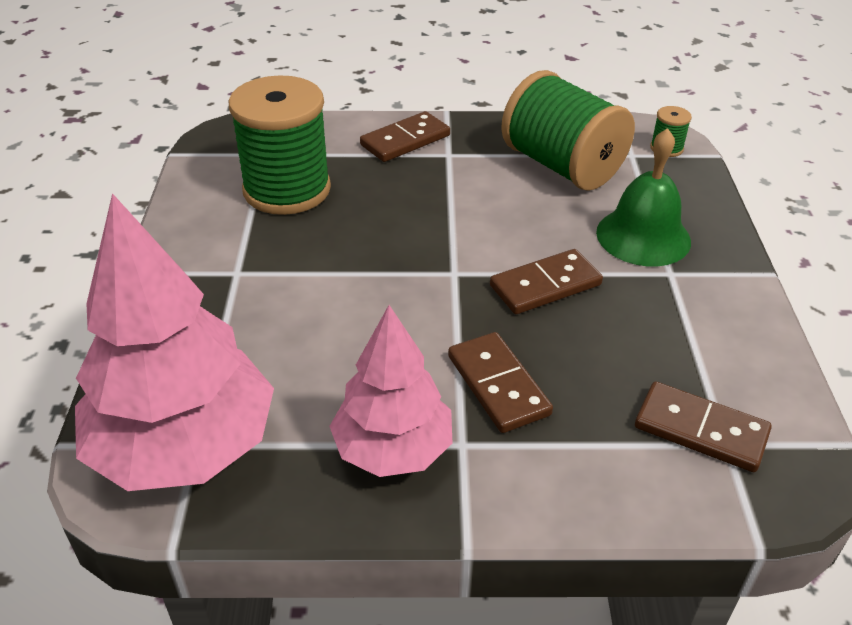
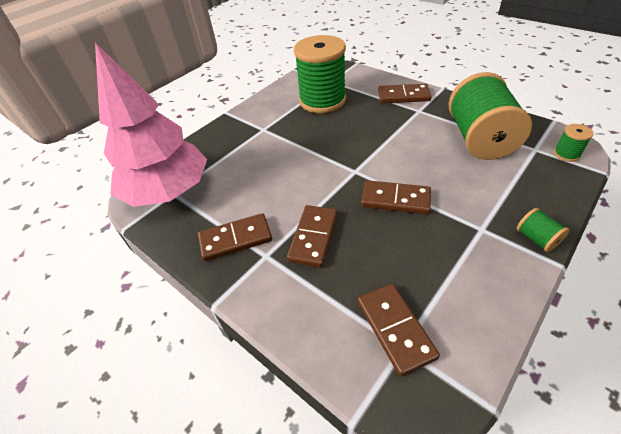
camera: 45 degrees right, 5 degrees up
pink tree [329,305,452,477] -> brown domino [198,213,272,261]
green bell [596,128,691,266] -> none
none -> green spool [516,208,569,252]

